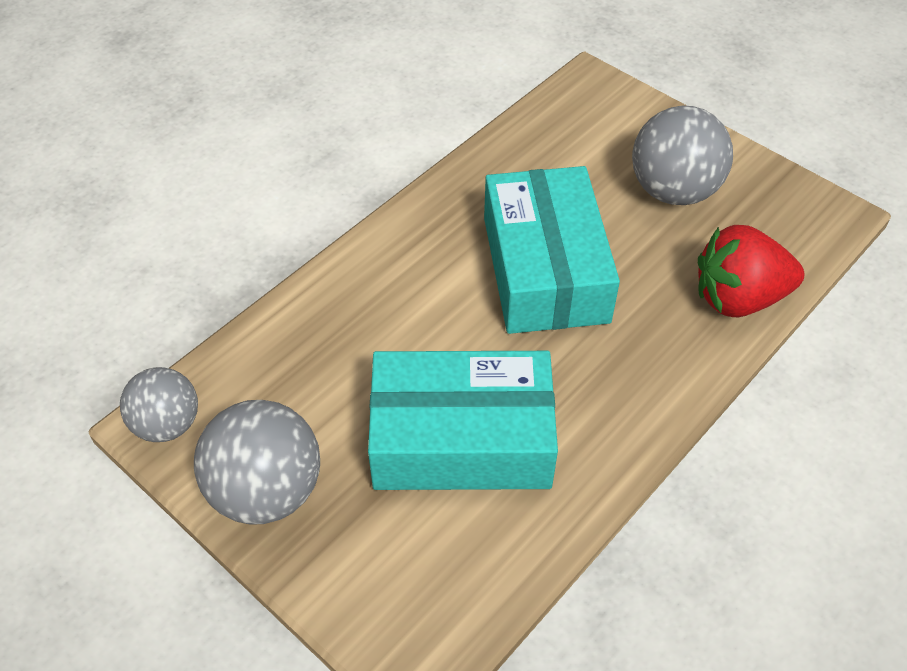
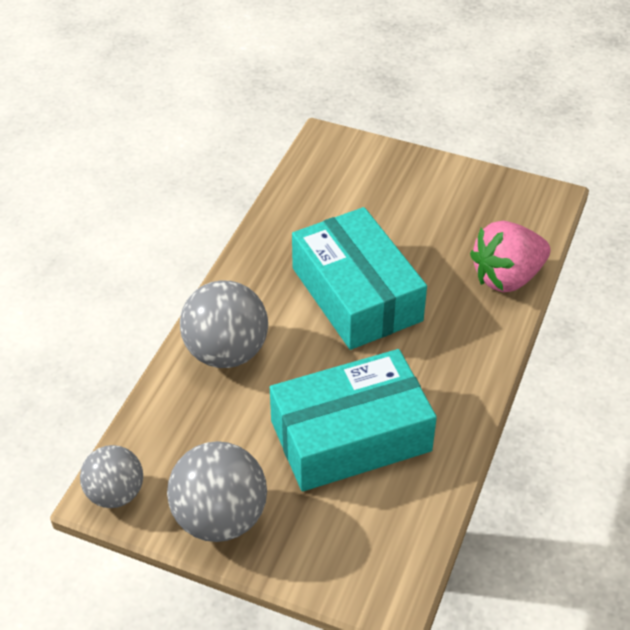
camera: 20 degrees left, 5 degrees down
grey ball [632,106,733,205] -> grey ball moved to [180,280,268,368]
red strawberry [698,225,804,317] -> pink strawberry [470,221,551,292]

